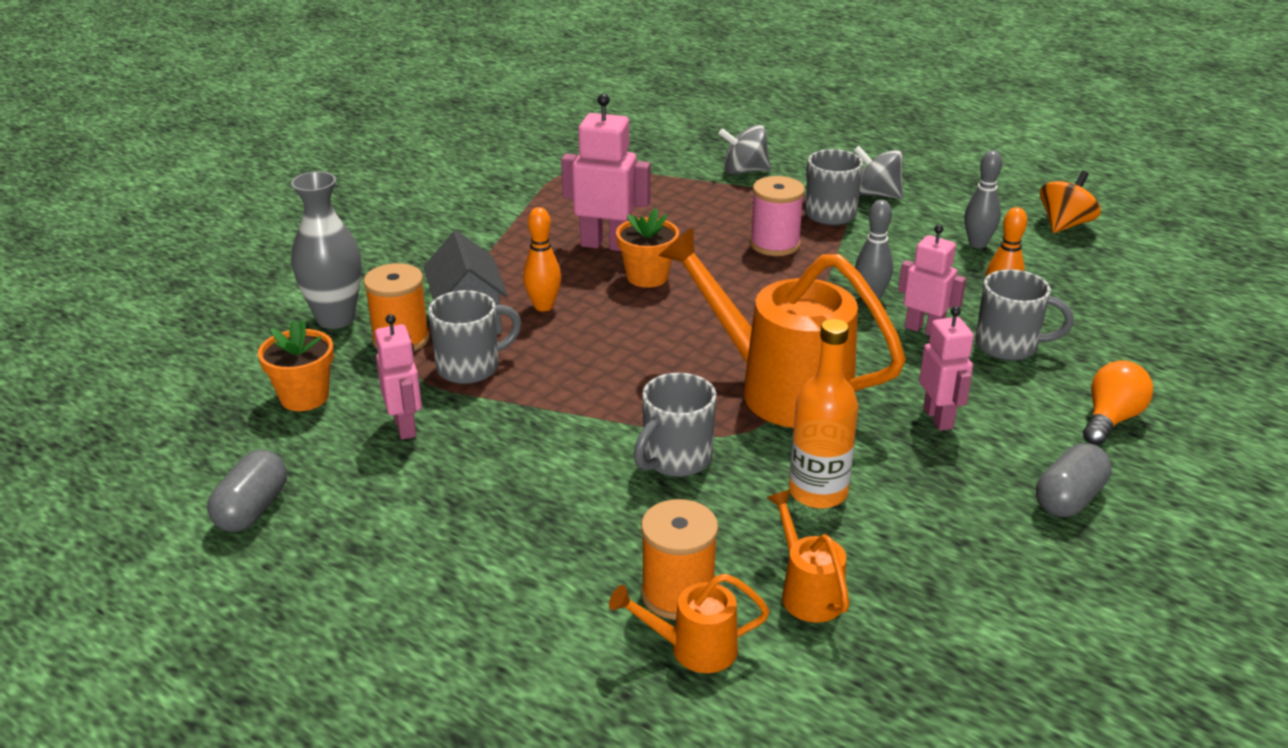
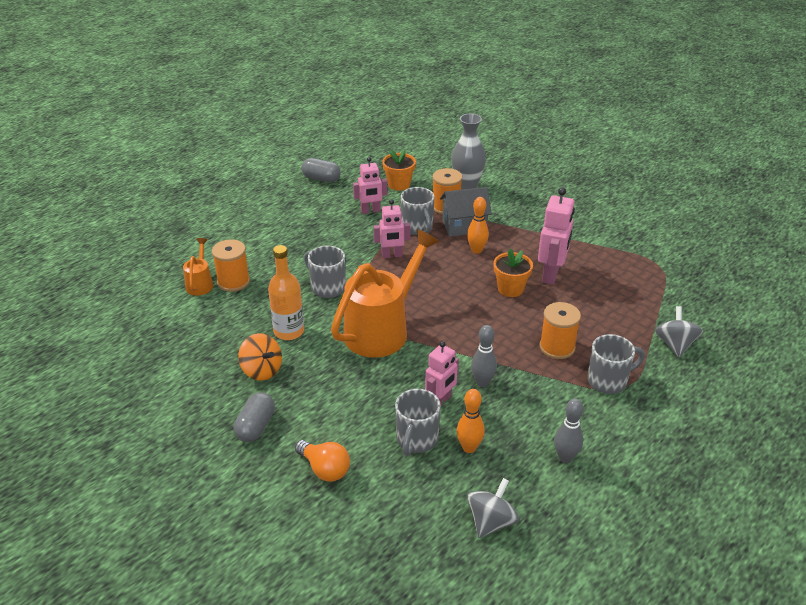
camera: 95 degrees right, 5 degrees up
pink spool [750,176,805,256] -> orange spool [539,302,581,359]
orange watering can [767,490,849,623] -> none
grey spinning top [853,146,903,199] -> grey spinning top moved to [467,478,519,538]
pink robot [919,306,974,431] -> pink robot moved to [374,199,410,258]
grey capsule [1036,443,1112,517] -> grey capsule turned 60 degrees clockwise [233,392,275,442]
orange spinning top [1040,171,1101,233] -> orange spinning top moved to [238,333,282,381]

